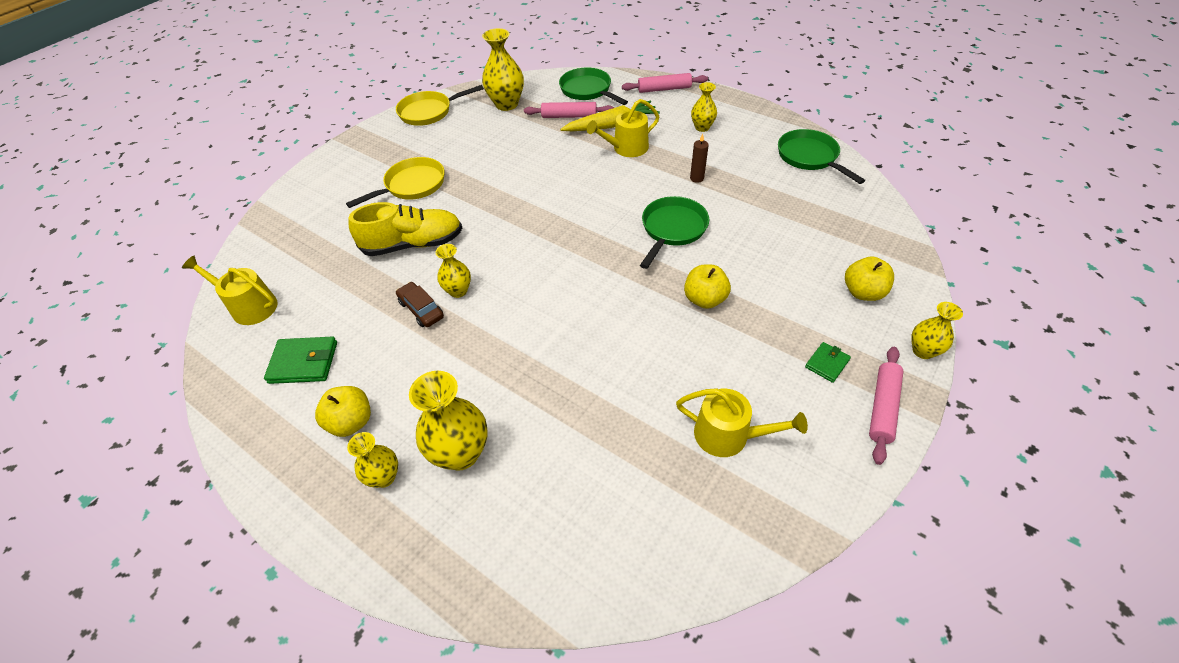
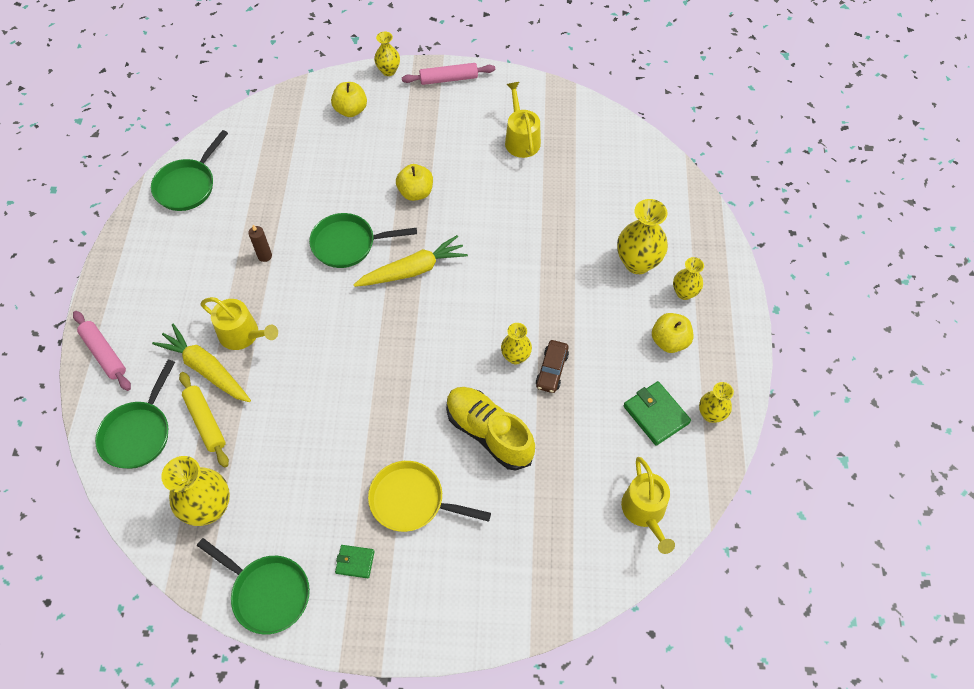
camera: 125 degrees left, 10 degrees up
yellow pan [396,85,484,126] -> green pan [197,538,310,634]
pink rolling pin [524,102,614,118] -> yellow rolling pin [179,372,229,467]
yellow vase [691,82,717,132] -> yellow vase moved to [699,382,734,423]
green wallet [805,342,851,383] -> green wallet moved to [335,545,375,578]
none -> yellow carrot [353,235,468,287]

